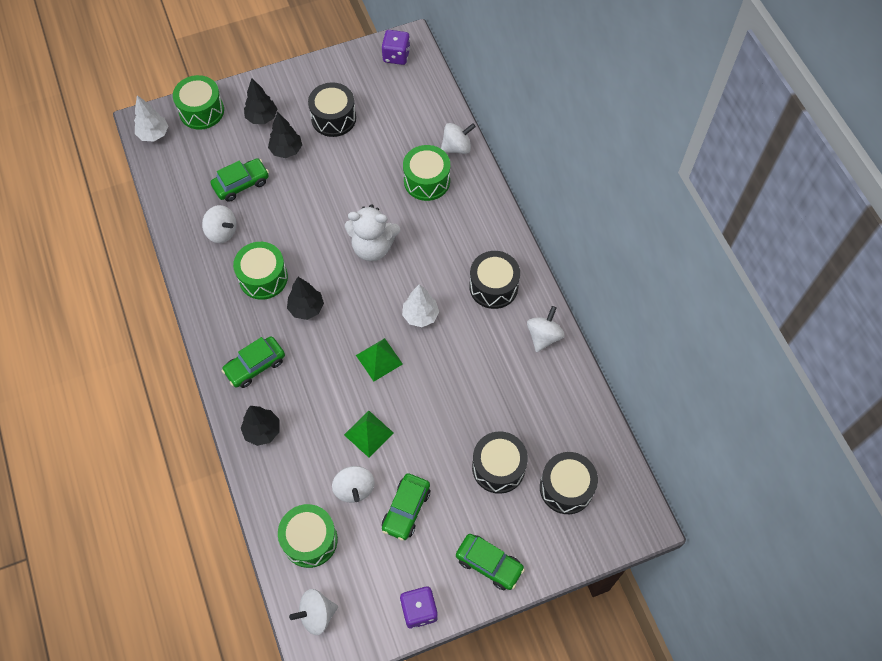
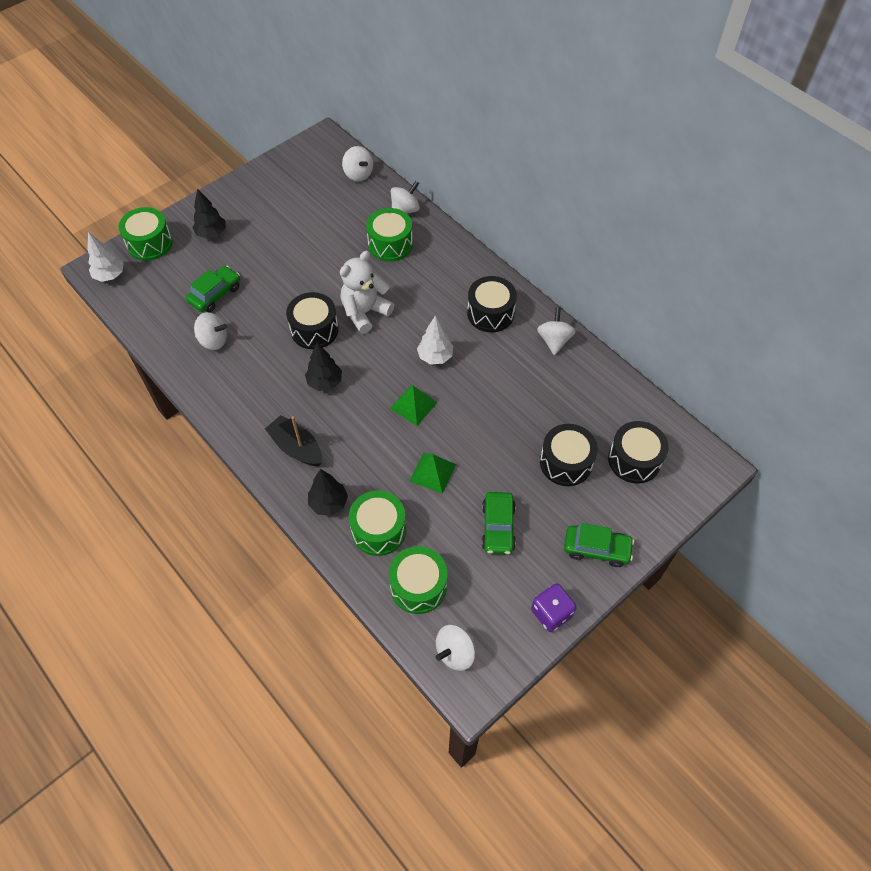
camera: 20 degrees left, 5 degrees down
green car [221,336,285,388] -> black boat [265,415,322,466]
green drum [233,242,288,300] -> green drum moved to [349,491,406,556]
black tree [268,112,302,158] -> none
black drum [308,82,356,137] -> black drum moved to [286,292,339,349]
white spinning top [332,466,375,503] -> white spinning top moved to [342,146,373,181]
white teddy bear [345,204,400,261] -> white teddy bear turned 150 degrees clockwise [340,251,394,334]
purple dice [382,30,410,65] -> none

